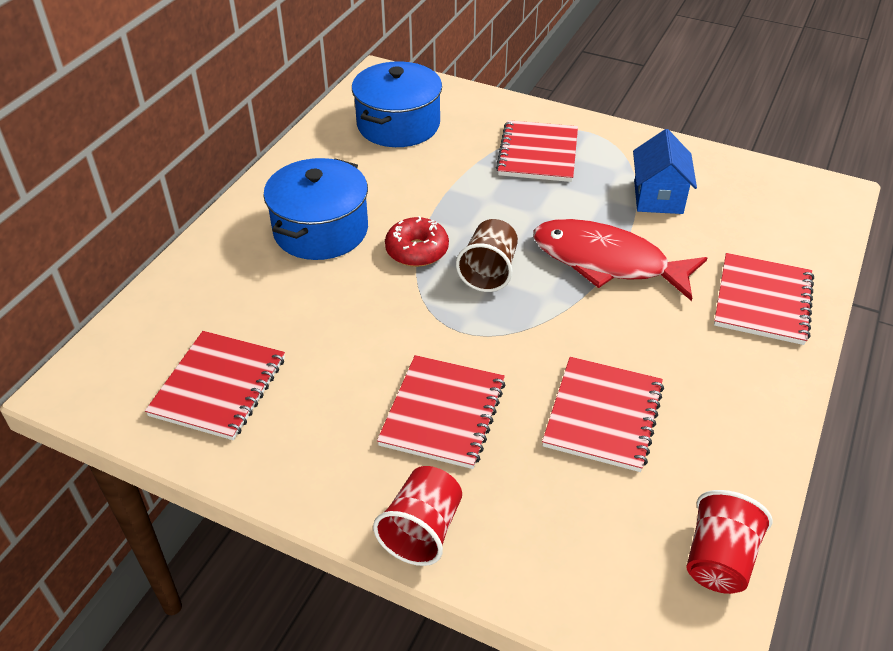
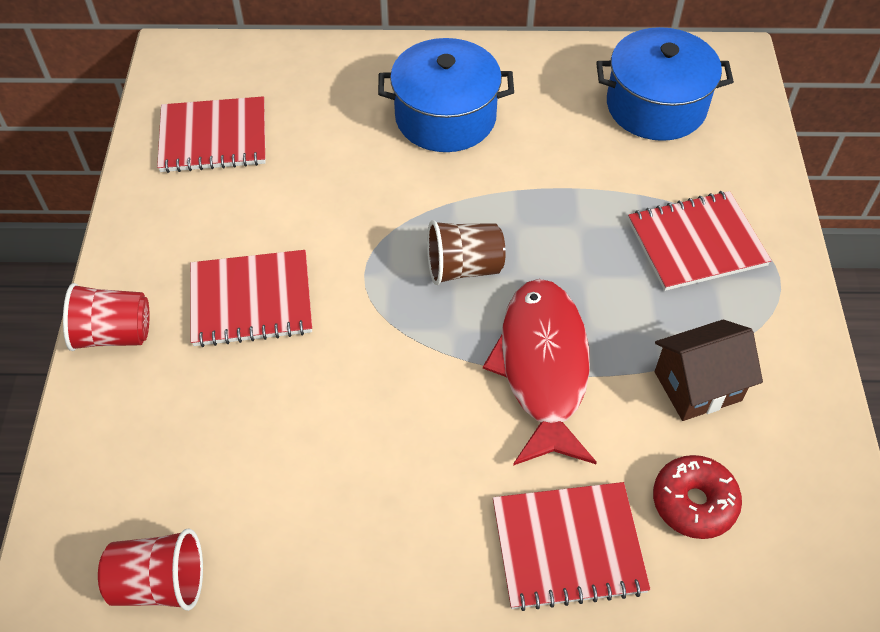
camera: 65 degrees right, 10 degrees up
red donut [385,216,449,267] -> red donut moved to [653,455,742,539]
red notebook [542,357,664,472] -> none
blue house [633,129,697,214] -> brown house [655,319,763,421]

